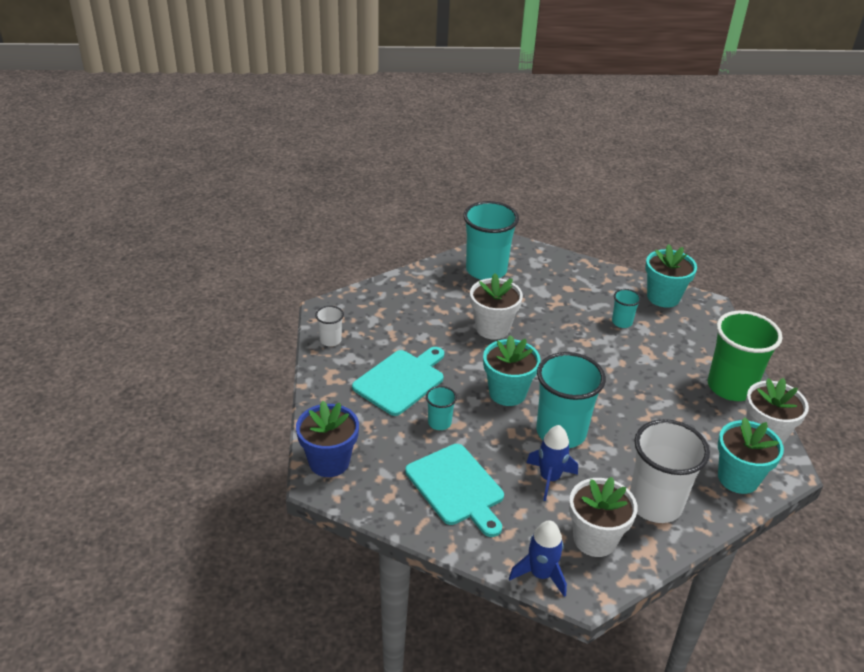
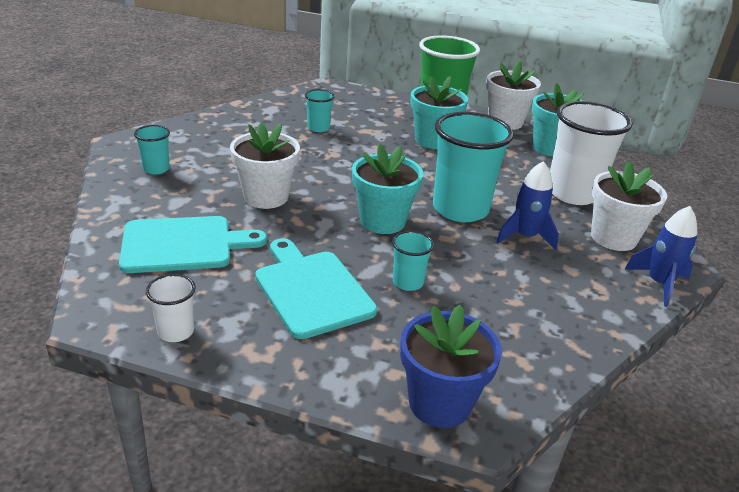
camera: 70 degrees left, 5 degrees down
turquoise cutting board [405,444,504,537] -> turquoise cutting board moved to [119,216,267,273]
turquoise cup [463,201,519,280] -> turquoise cup [134,125,170,174], size x0.47
turquoise flower pot [645,244,697,308] -> turquoise flower pot moved to [411,76,468,149]

